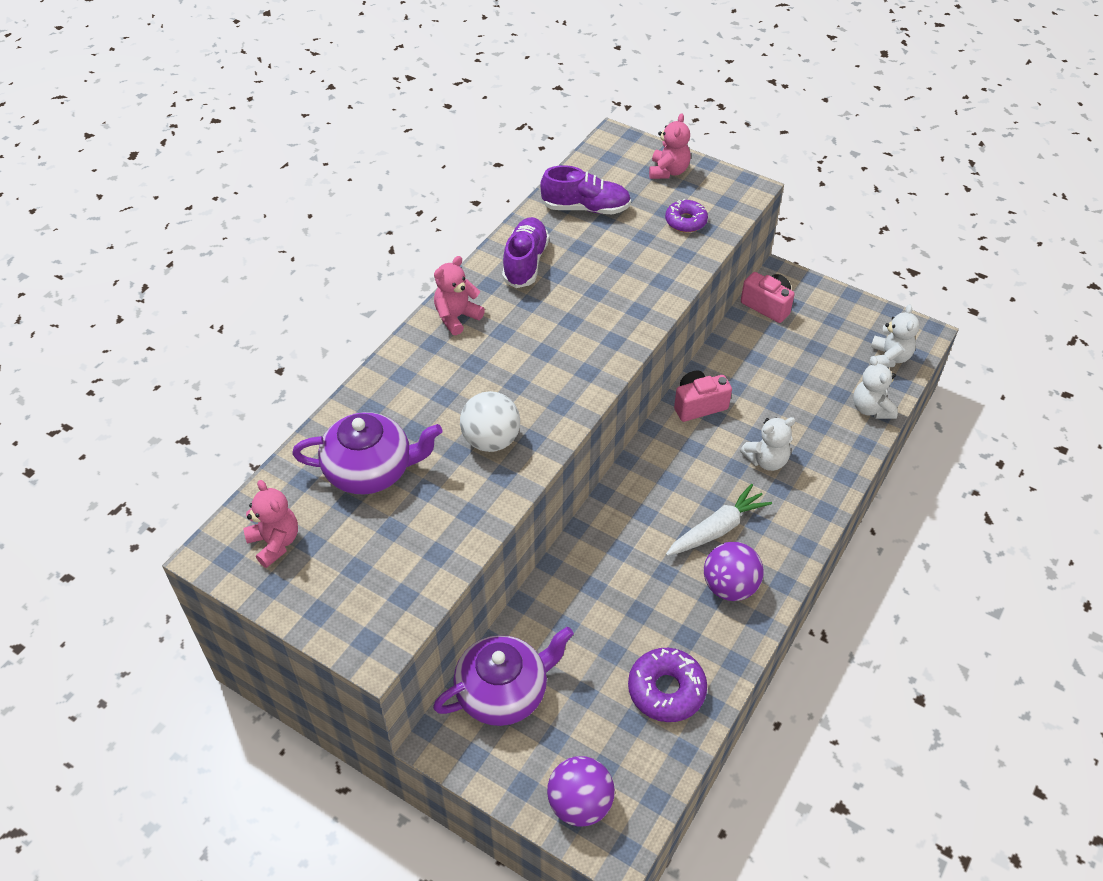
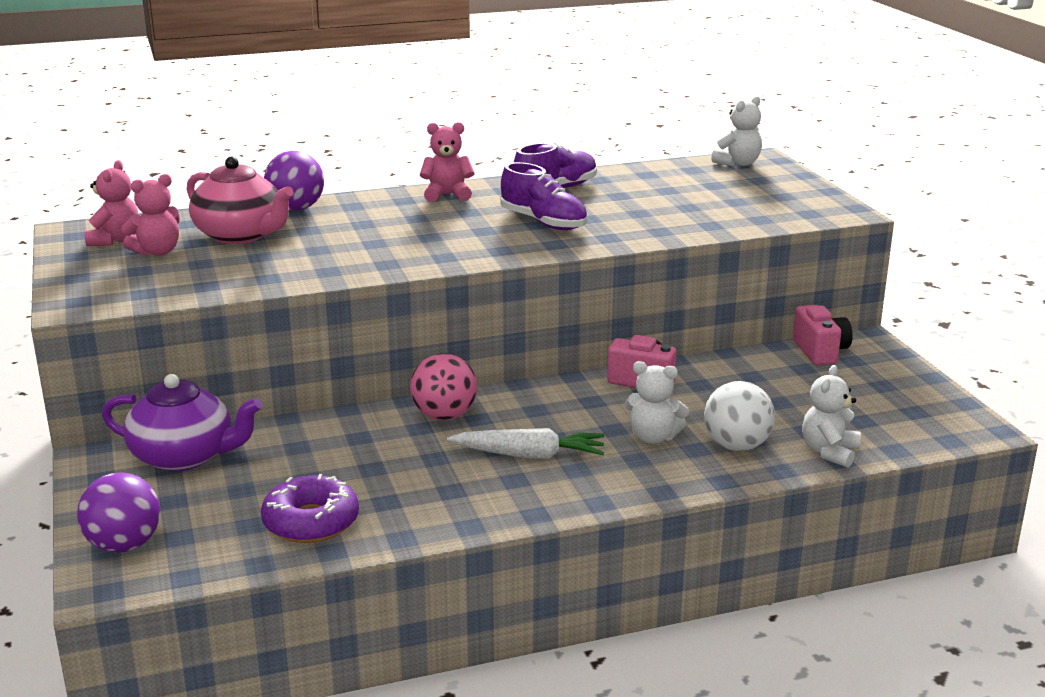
camera: 40 degrees right, 25 degrees down
purple teapot [292,412,442,495] -> pink teapot [187,157,294,244]
white ball [460,391,520,452] -> white ball moved to [704,381,775,451]
purple shoe [540,165,631,214] -> purple shoe moved to [500,162,587,230]
pink teddy bear [649,113,690,179] -> pink teddy bear moved to [121,174,180,256]
purple donut [665,199,708,232] -> none
purple ball [704,542,764,601] -> purple ball moved to [264,151,324,211]
white teddy bear [871,304,920,368] -> white teddy bear moved to [711,96,762,166]
none -> pink ball [410,353,478,421]

